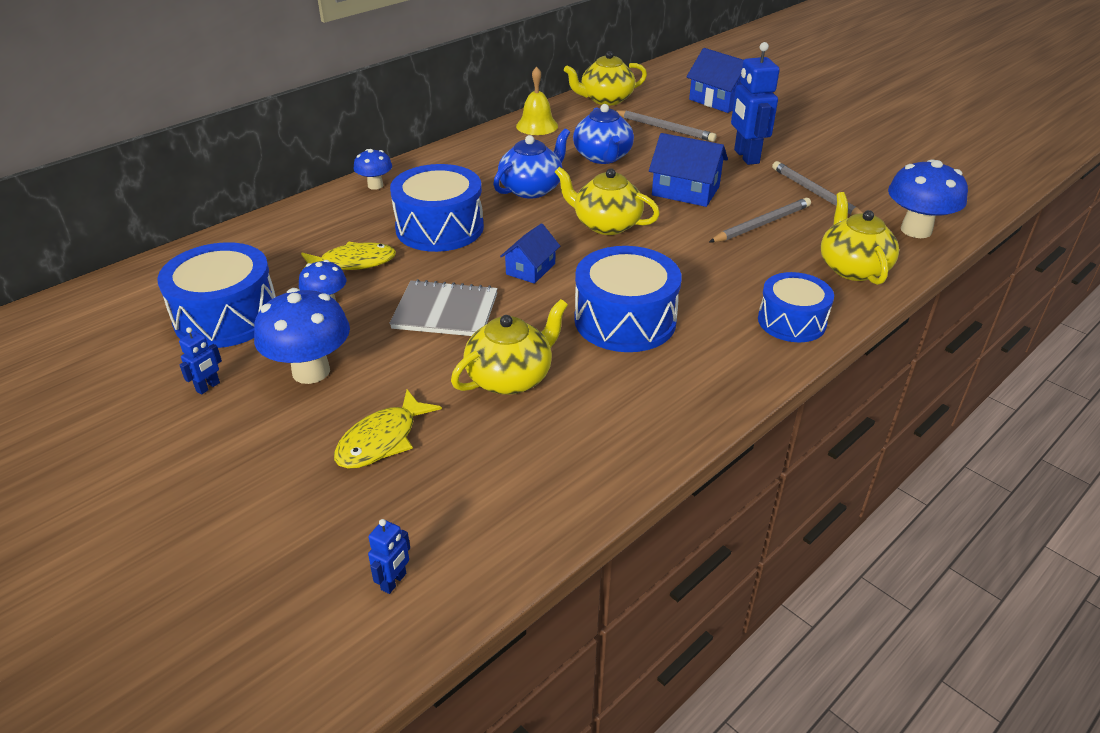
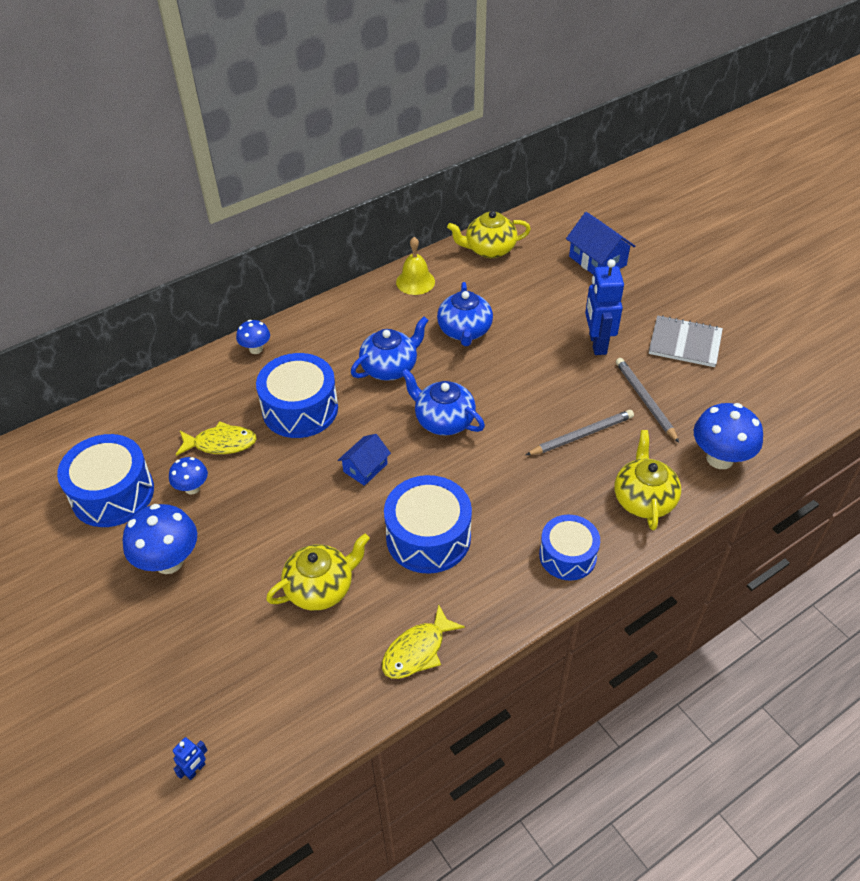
camera: 10 degrees right, 10 degrees up
blue robot [179,327,222,395] -> none
yellow fish [334,389,442,469] -> yellow fish moved to [382,604,465,679]
grey notebook [389,279,498,336] -> grey notebook moved to [649,315,723,367]
yellow teapot [555,167,660,235] -> blue teapot [401,369,485,436]
grey pencil [615,110,717,142] -> none
blue house [649,133,728,207] -> none

